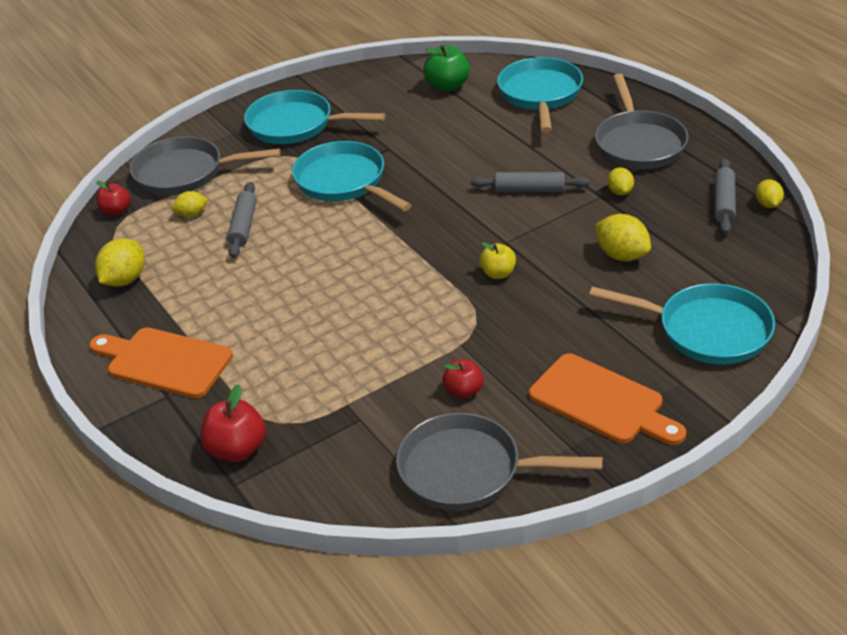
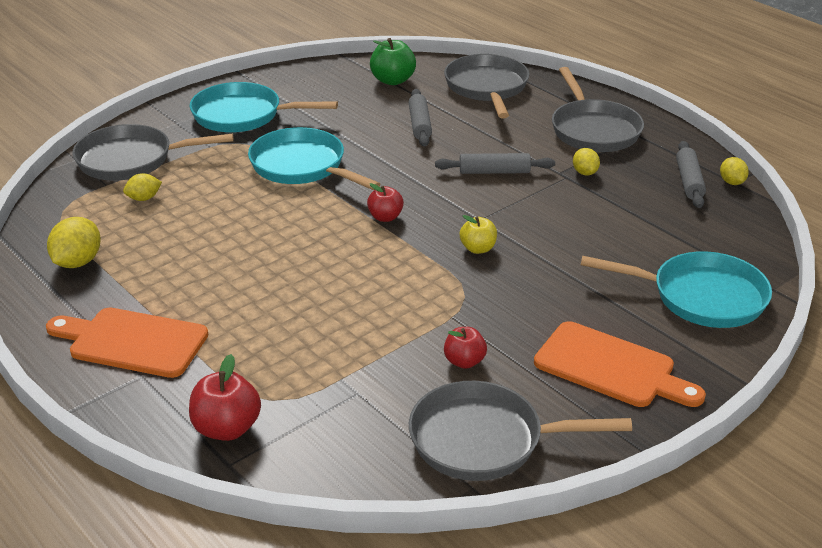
camera: 10 degrees left, 5 degrees down
red apple [96,181,131,216] -> red apple moved to [367,183,404,222]
grey rolling pin [227,182,257,258] -> grey rolling pin moved to [408,89,432,147]
turquoise pan [497,57,583,132] -> grey pan [444,54,529,118]
yellow lemon [595,214,651,261] -> none

